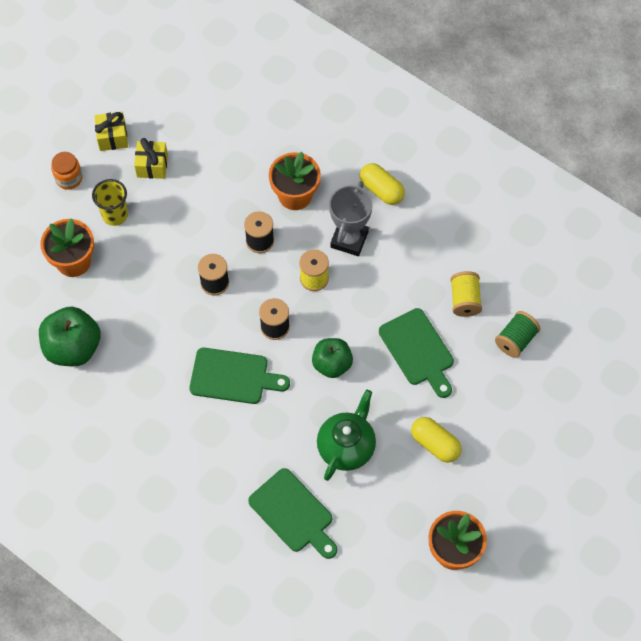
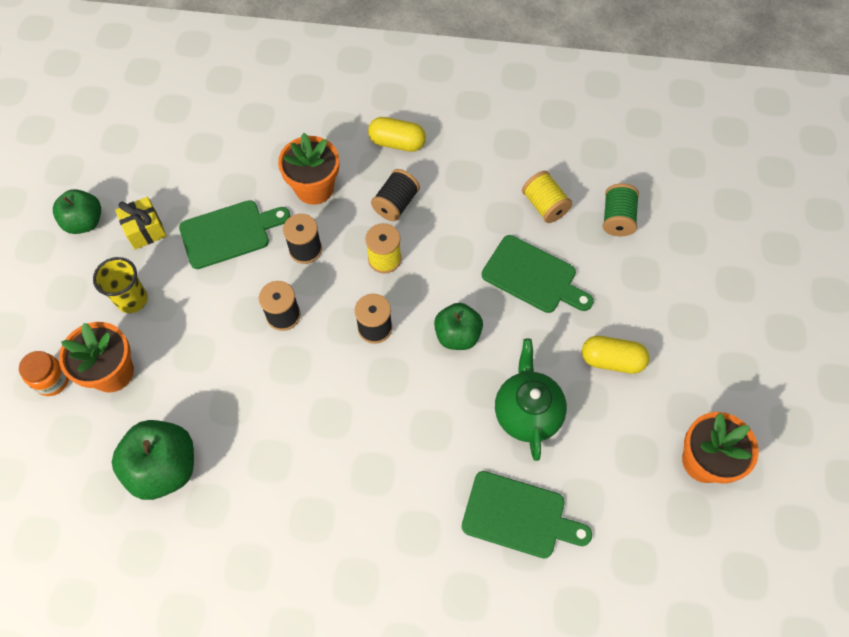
camera: 30 degrees left, 0 degrees up
orange jar [51,152,82,190] -> orange jar moved to [19,351,69,396]
yellow gift [94,112,128,151] -> green apple [53,189,101,234]
green cutting board [189,348,290,404] -> green cutting board moved to [179,200,291,269]
grey trophy [329,181,373,256] -> black spool [371,169,420,221]

